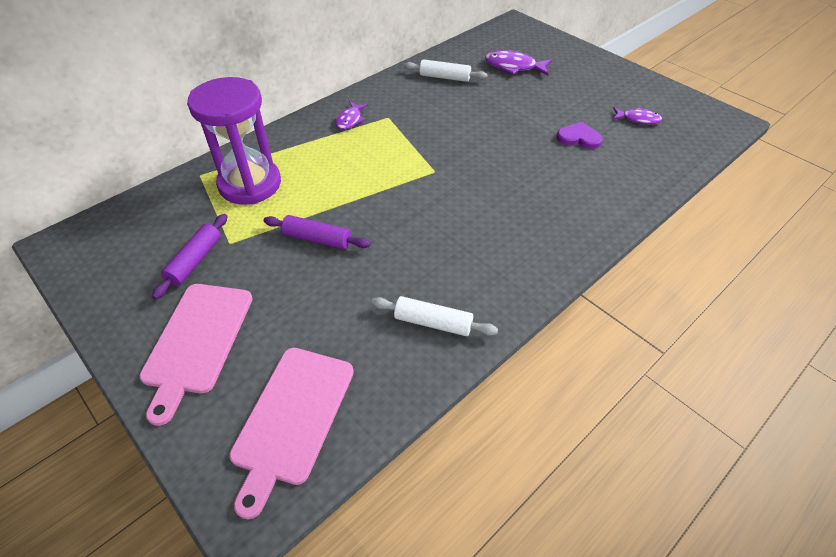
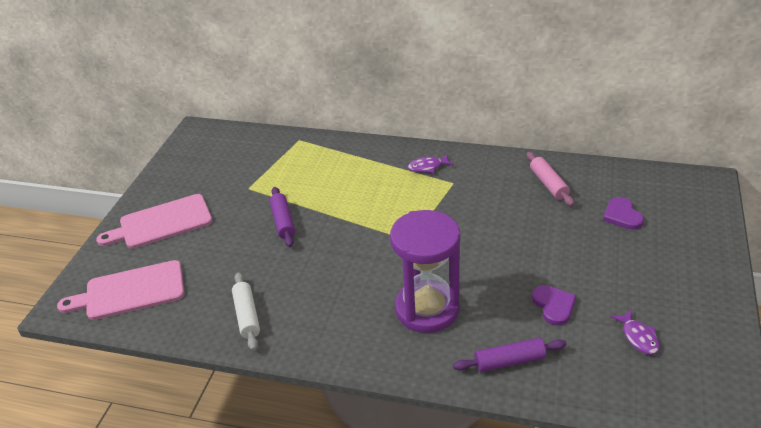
camera: 60 degrees right, 10 degrees down
purple rolling pin [152,214,227,299] -> purple rolling pin moved to [453,338,566,372]
purple hourglass [187,77,281,205] -> purple hourglass moved to [390,210,460,333]
white rolling pin [404,59,488,82] -> pink rolling pin [527,152,574,206]
purple fish [485,50,552,76] -> purple heart [603,197,644,230]

